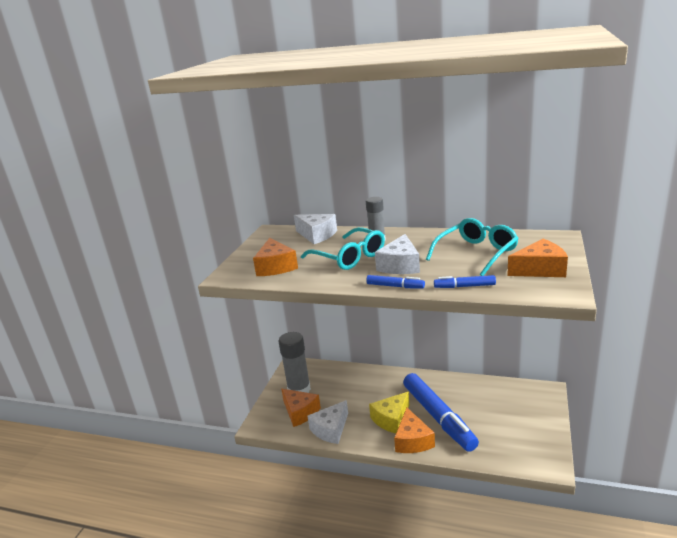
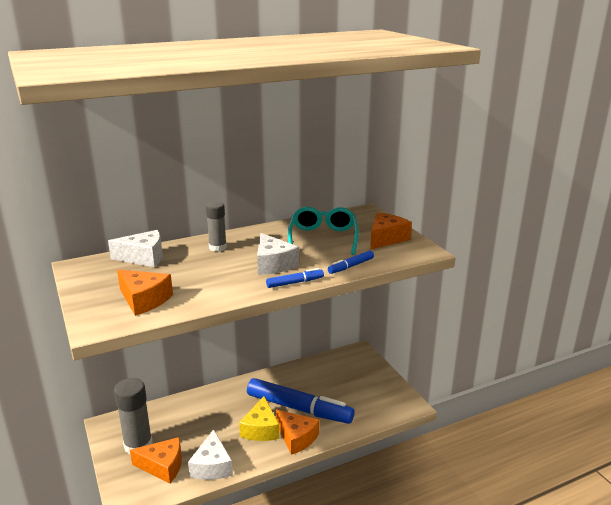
camera: 45 degrees left, 0 degrees up
turquoise glasses [301,227,385,270] -> none

